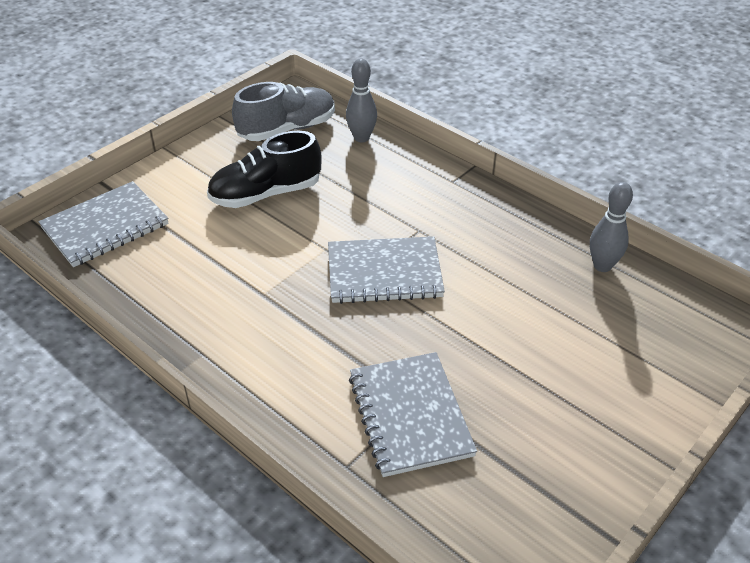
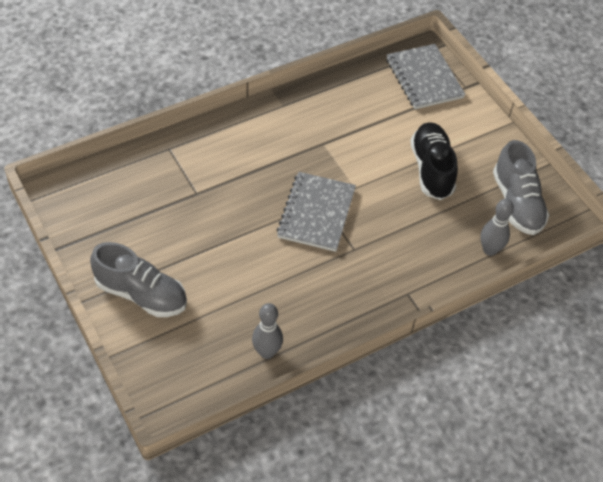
camera: 105 degrees right, 10 degrees up
grey notebook [349,352,477,477] -> none
none -> grey shoe [90,242,187,317]

